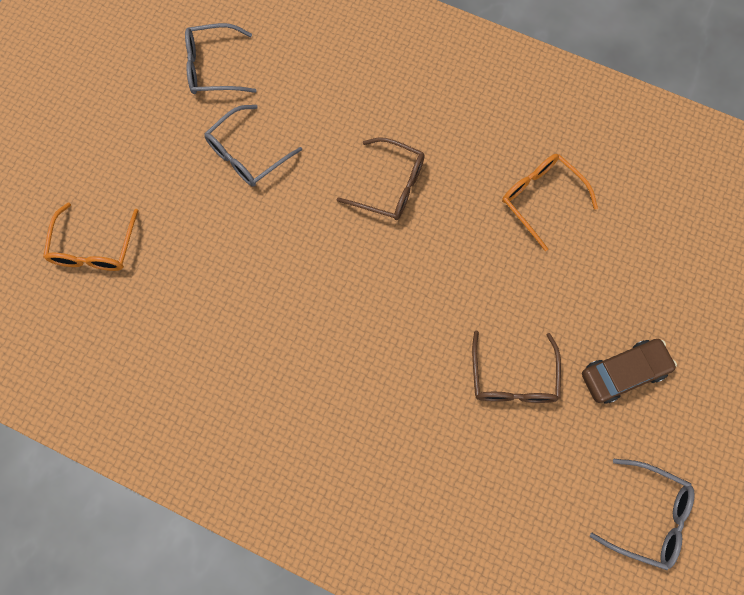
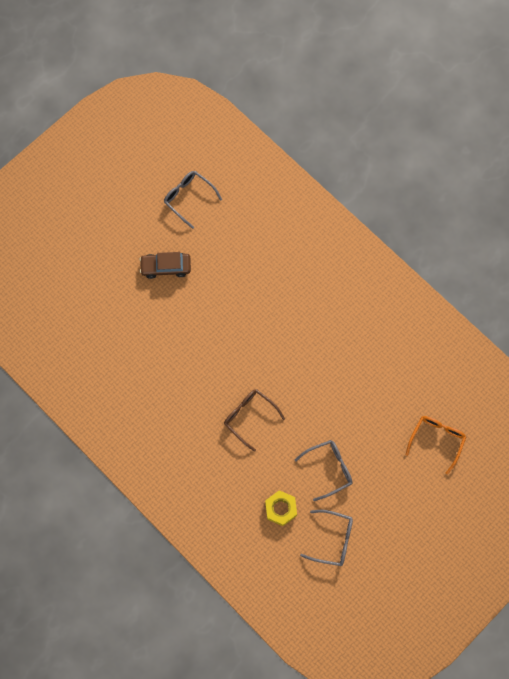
camera: 160 degrees left, 0 degrees up
brown glasses [472,331,561,403] -> none
orange glasses [502,154,598,251] -> none
none -> yellow nut [265,490,297,526]

